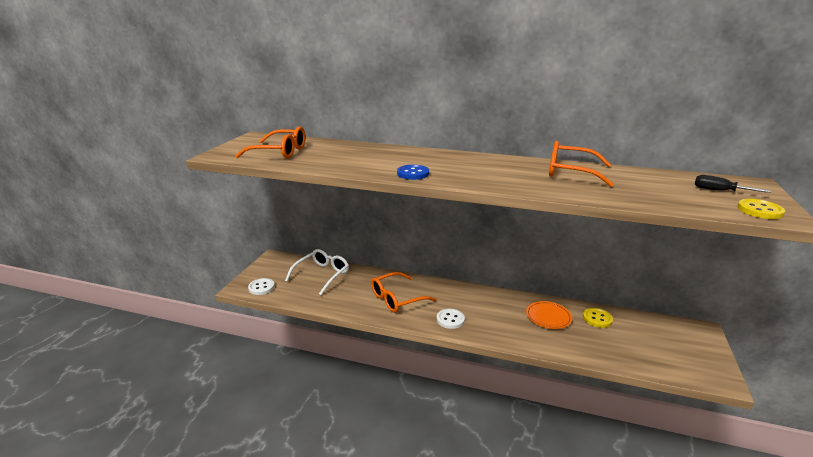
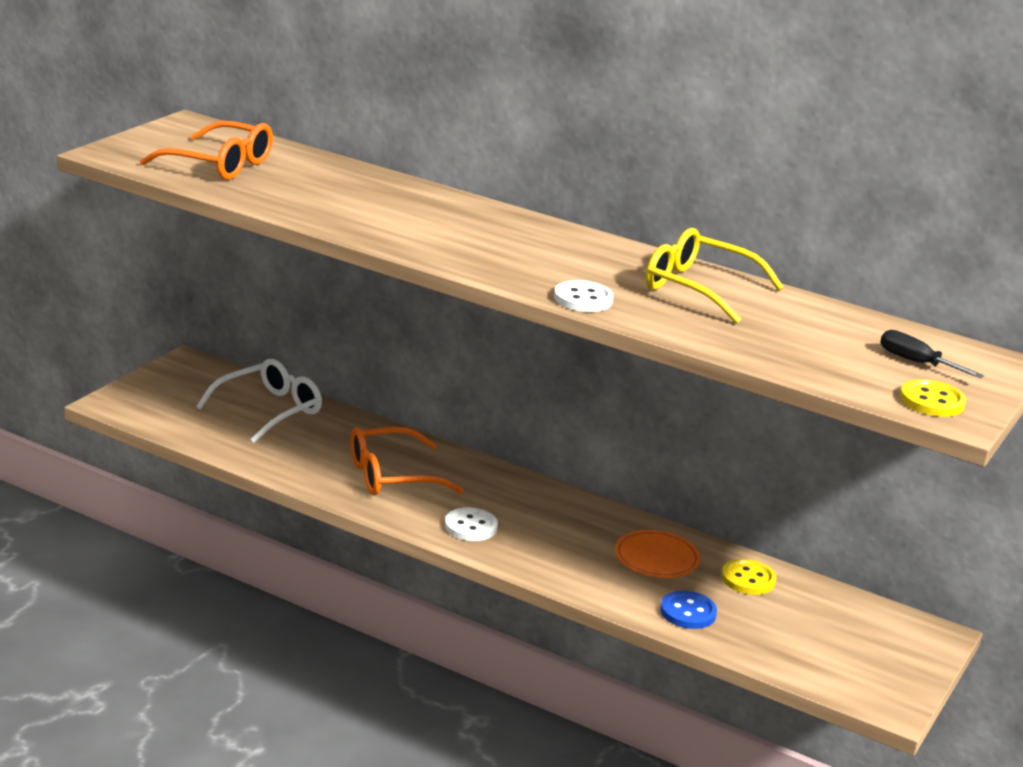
camera: 10 degrees right, 0 degrees up
white button [248,278,275,295] -> white button moved to [554,280,613,312]
blue button [397,165,429,180] -> blue button moved to [660,591,717,629]
orange glasses [549,141,614,187] -> yellow glasses [646,228,784,324]

